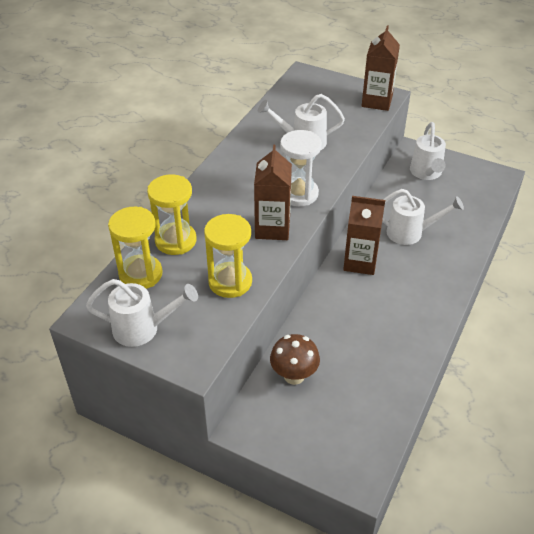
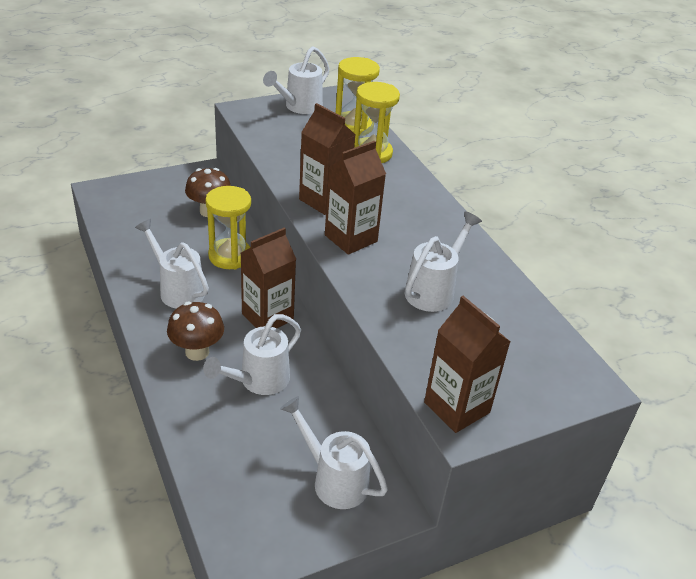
camera: 125 degrees right, 5 degrees down
yellow hourglass [204,214,252,298] -> yellow hourglass moved to [205,186,251,269]
white hourglass [280,130,322,206] -> brown carton [325,141,386,255]
none -> white watering can [135,219,209,309]
none -> brown mushroom [167,302,224,361]

